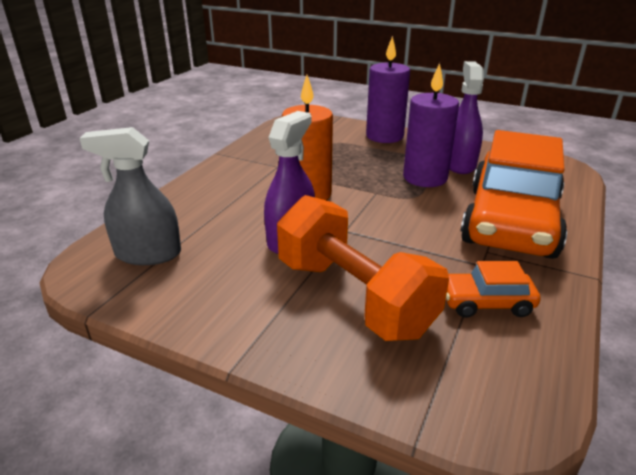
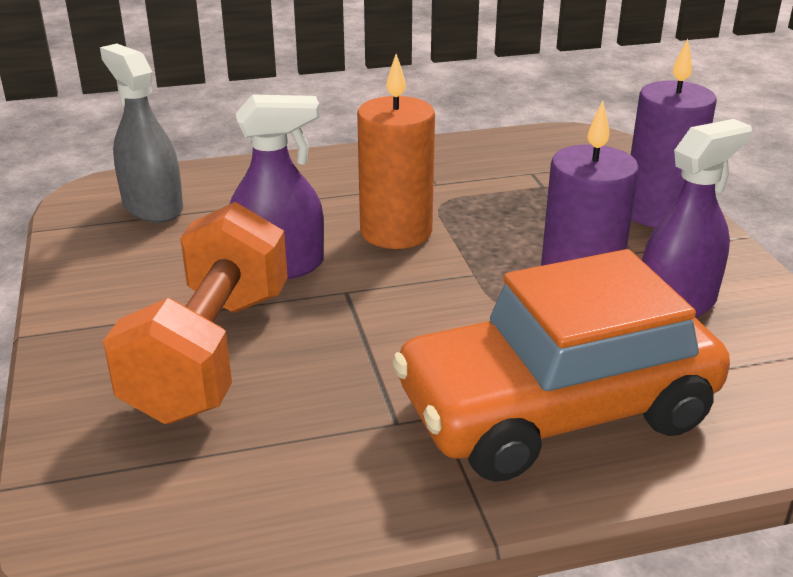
camera: 50 degrees right, 0 degrees up
orange car [446,261,541,318] -> none

